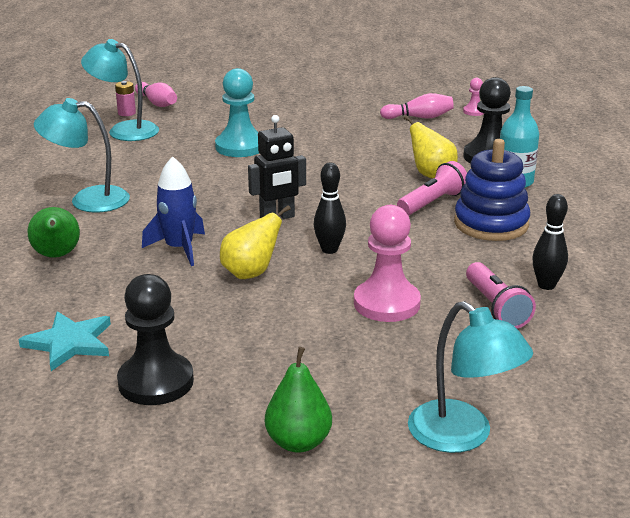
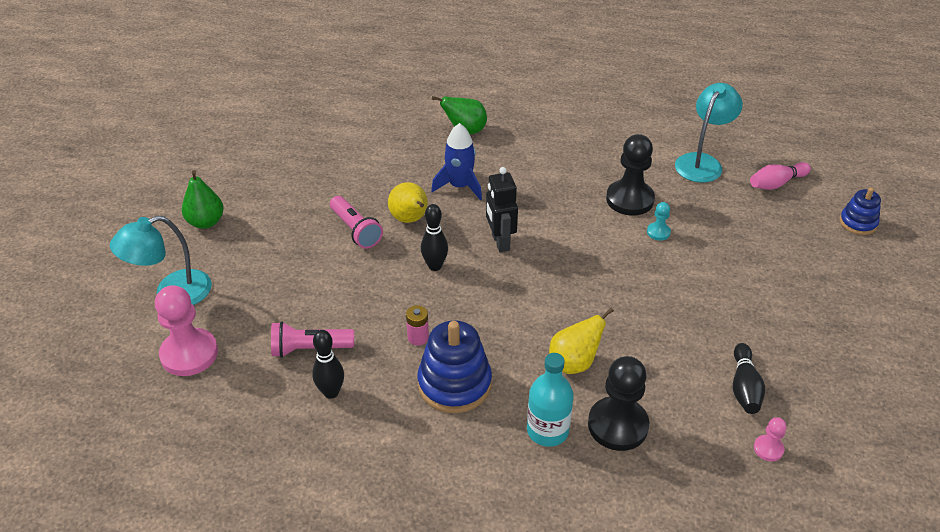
camera: 100 degrees right, 15 degrees up
turquoise star [19,311,111,371] -> none
turquoise lamp [34,98,130,213] -> none
pink battery [115,81,136,116] -> pink battery moved to [406,305,429,345]
black pawn [117,274,194,405] -> black pawn moved to [606,134,655,216]
turquoise pawn [215,68,259,157] -> turquoise pawn [647,202,671,241], size x0.47
pink pawn [354,205,421,322] -> pink pawn moved to [155,285,218,376]
pink bowling pin [380,93,454,119] -> black bowling pin [733,343,765,414]
pink flashlight [397,161,467,216] -> pink flashlight moved to [330,196,383,249]
none -> blue stacking toy [839,188,881,235]

